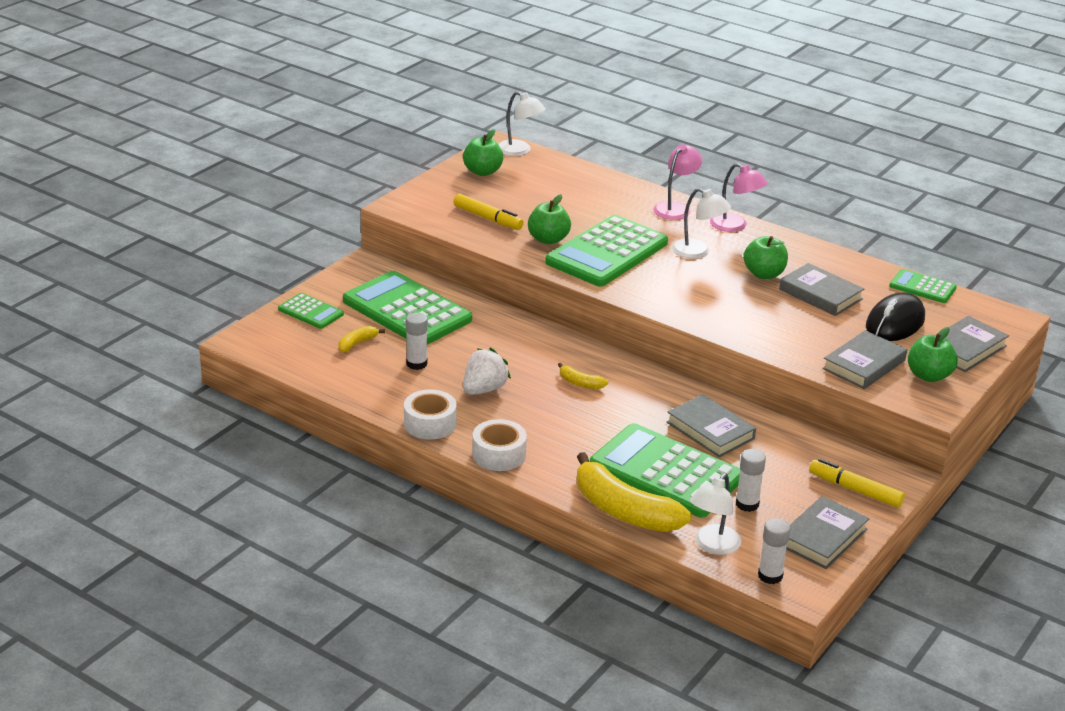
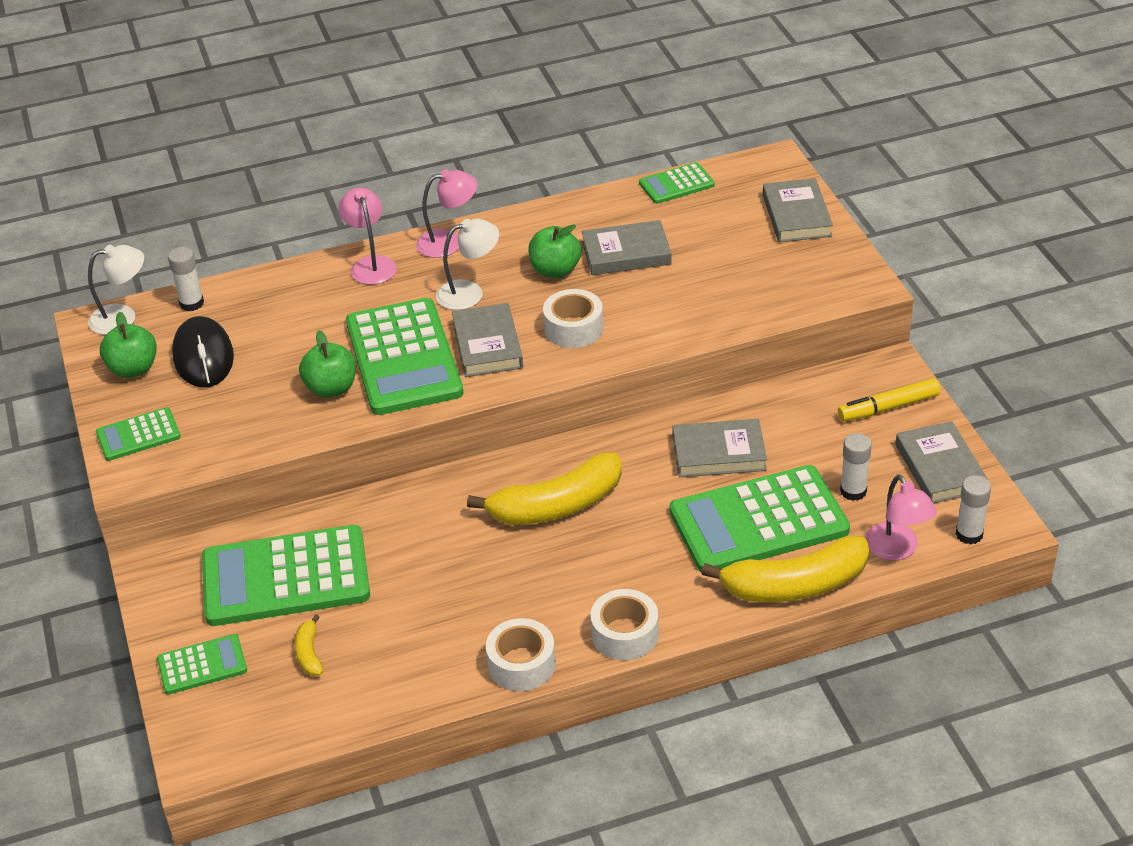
camera: 50 degrees left, 10 degrees up
white glue stick [406,312,428,370] -> white glue stick moved to [168,247,204,311]
yellow marker [454,194,524,230] -> none
white strawberry [463,347,511,395] -> none
yellow banana [558,363,608,389] -> yellow banana [467,452,622,525], size x2.27
white lamp [690,473,741,555] -> pink lamp [865,475,937,560]
grey book [822,330,907,389] -> grey book moved to [452,303,523,377]
black mouse [866,292,925,341] -> black mouse moved to [172,316,234,388]
green apple [908,327,958,382] -> none
none -> green calculator [96,407,181,461]
none -> white tape [543,289,603,348]

